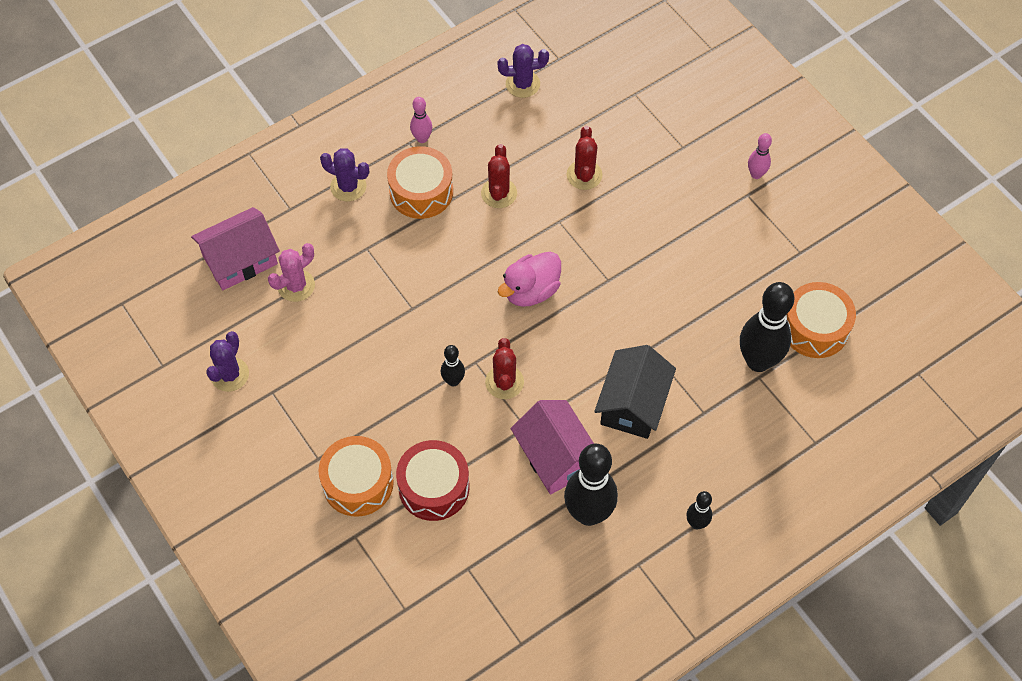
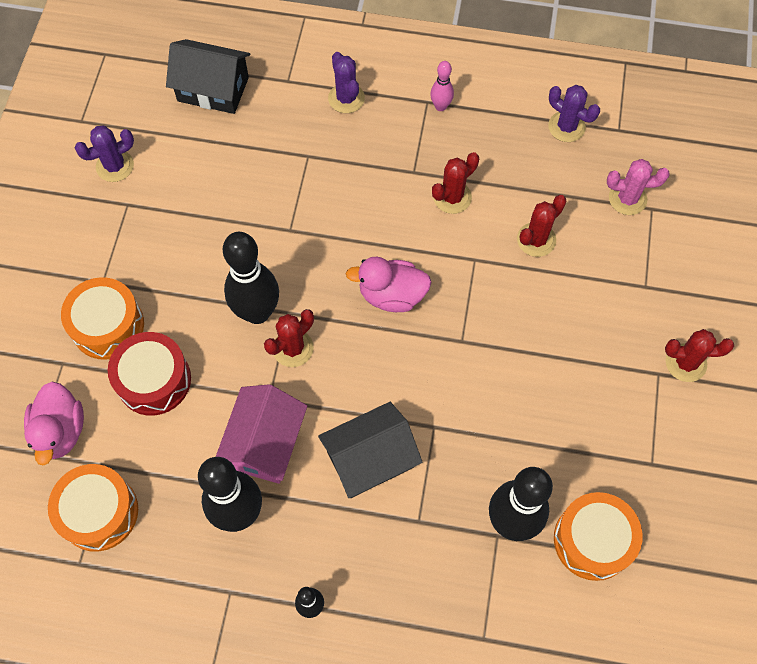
camera: 45 degrees right, 5 degrees up
pink house [191,207,280,290] -> black house [166,39,250,114]
pink cactus [268,243,315,302] -> pink cactus moved to [607,159,669,215]
orange drum [387,146,453,219] -> orange drum moved to [48,464,138,552]
black bowling pin [441,345,465,387] -> black bowling pin [223,232,279,324], size x2.06
pink bowling pin [748,133,772,179] -> red cactus [665,329,734,382]
none -> pink duck [24,382,84,466]

